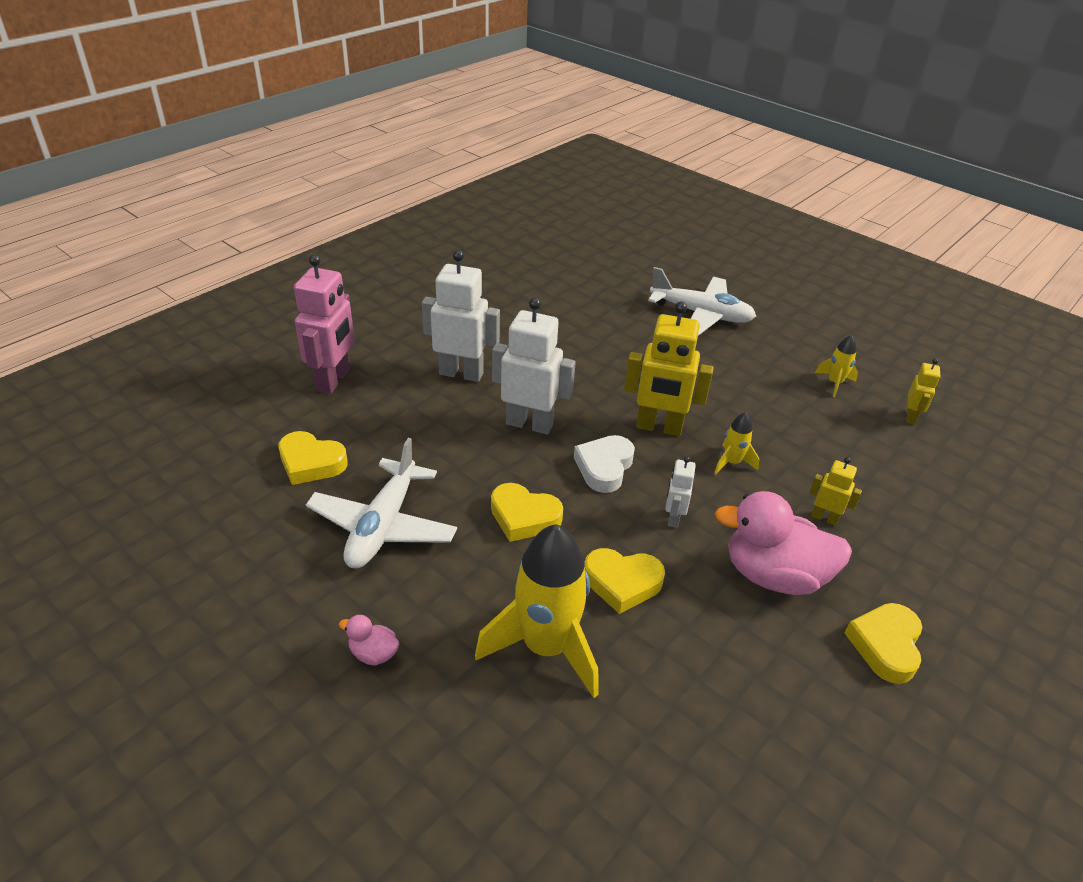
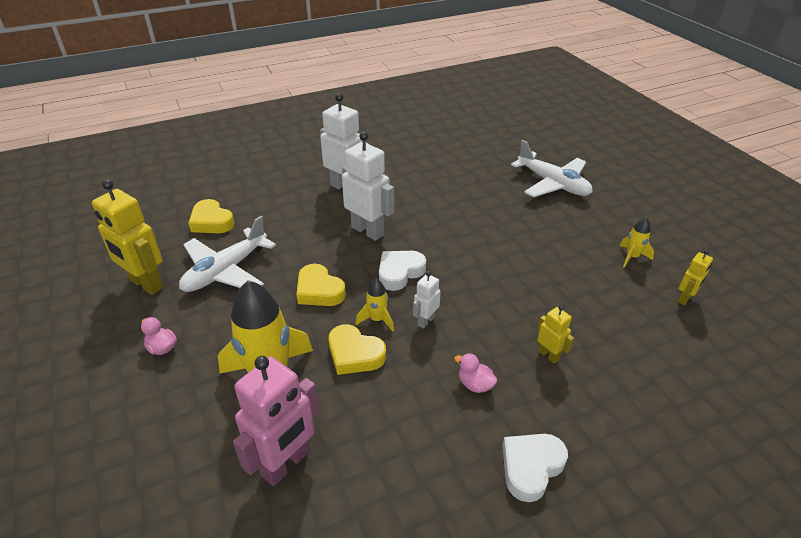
camera: 25 degrees right, 0 degrees up
pink robot [294,254,355,394] -> pink robot moved to [233,356,319,486]
yellow robot [624,302,713,436] -> yellow robot moved to [92,179,164,295]
yellow rocket [714,412,759,474] -> yellow rocket moved to [356,279,394,331]
pink duck [714,491,852,595] -> pink duck [454,353,497,393], size x0.43
yellow heart [845,603,922,684] -> white heart [502,434,568,502]

